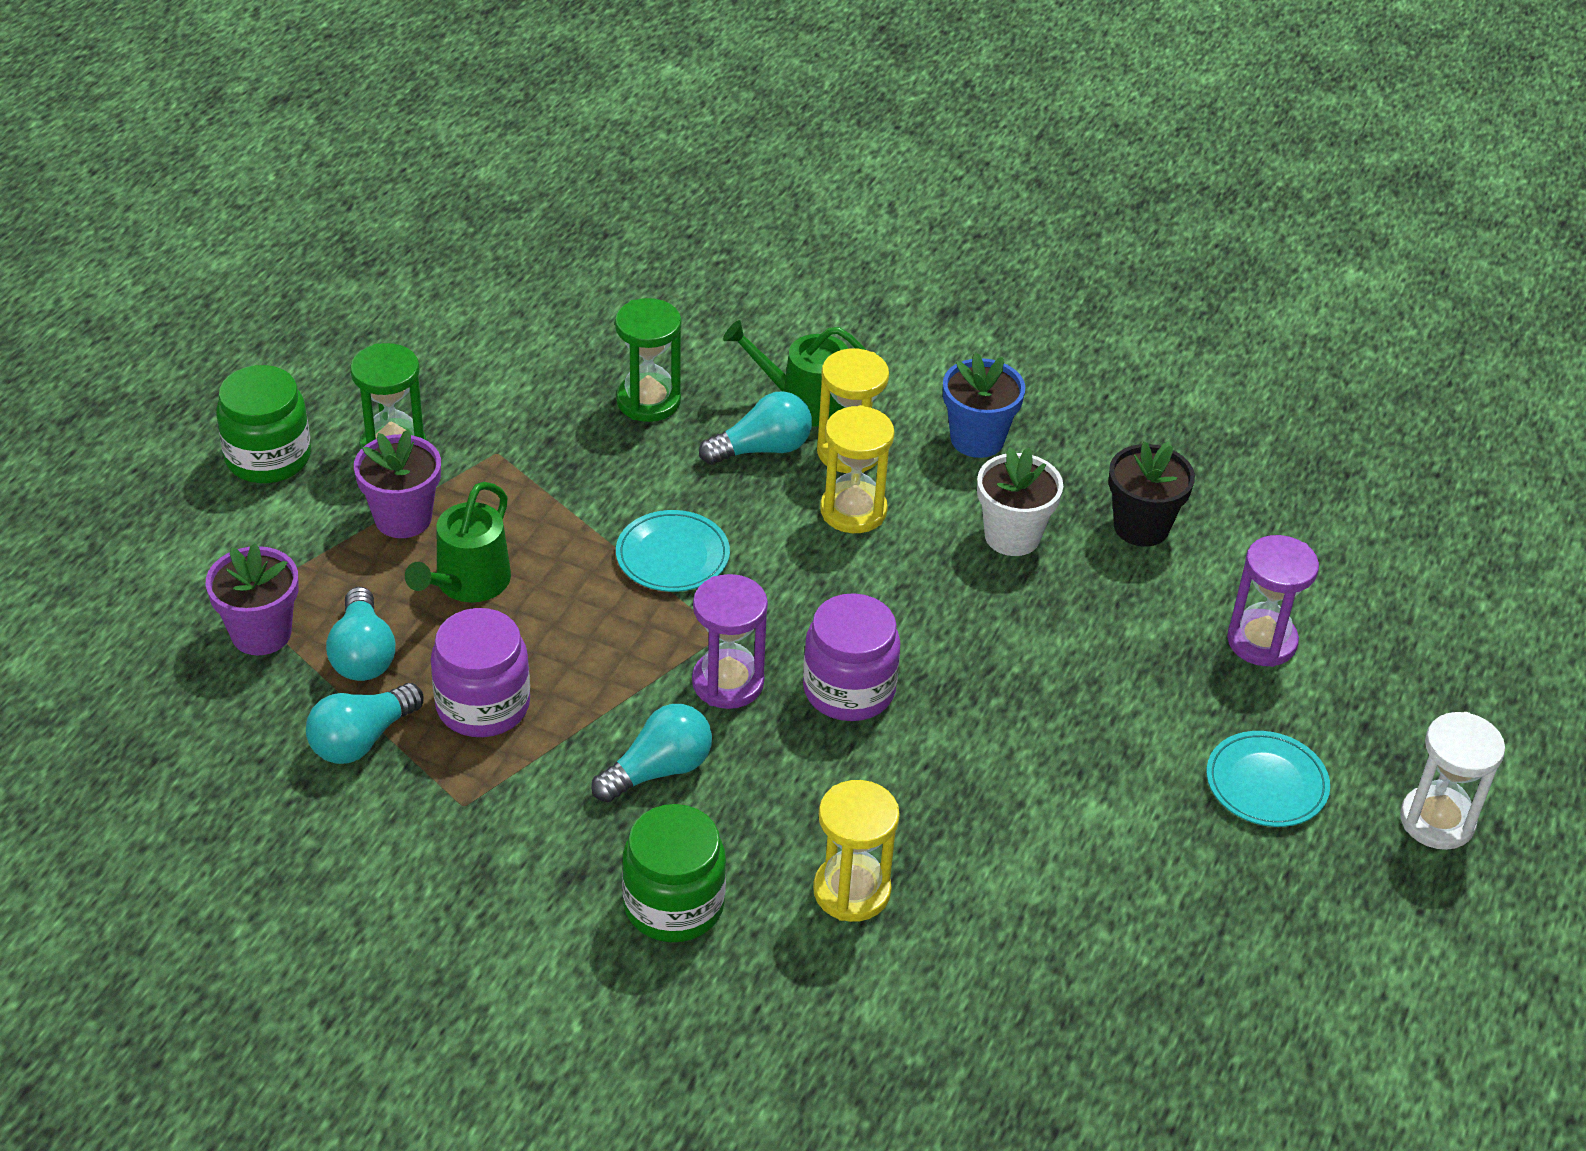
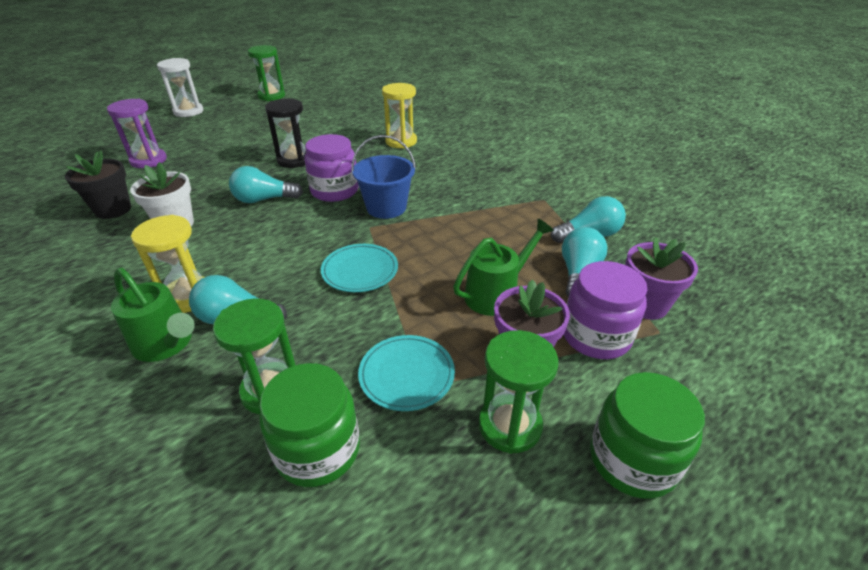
camera: 150 degrees left, 5 degrees down
purple jar [431,608,530,737] -> purple jar moved to [564,261,647,359]
turquoise light bulb [591,704,712,802] -> turquoise light bulb moved to [229,166,303,203]
green jar [622,804,726,942] -> green jar moved to [260,363,360,487]
purple hourglass [692,574,768,709] -> blue bucket [351,135,416,219]
yellow hourglass [820,405,895,533] -> none
blue flower pot [943,352,1025,458] -> none
turquoise plate [1207,731,1330,827] -> turquoise plate moved to [358,335,455,411]
none -> green hourglass [248,45,285,101]
none -> black hourglass [265,98,306,168]

